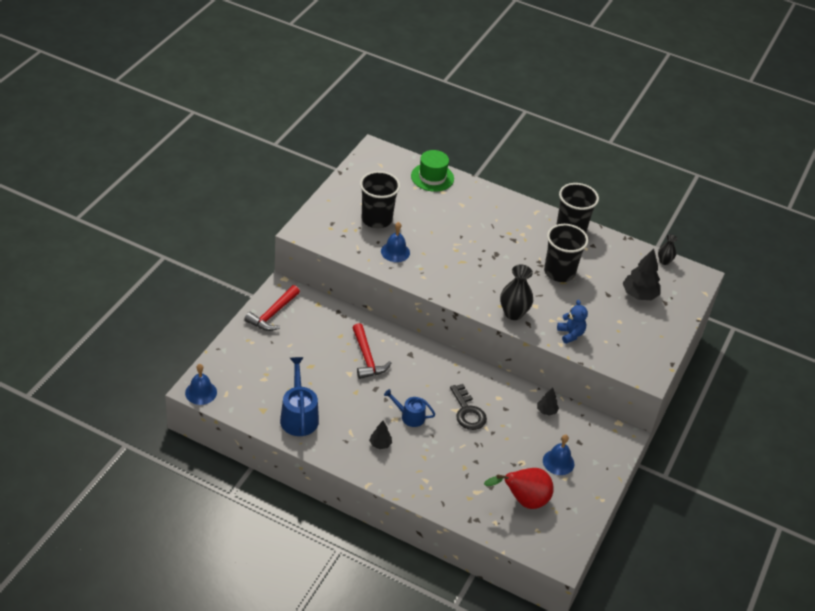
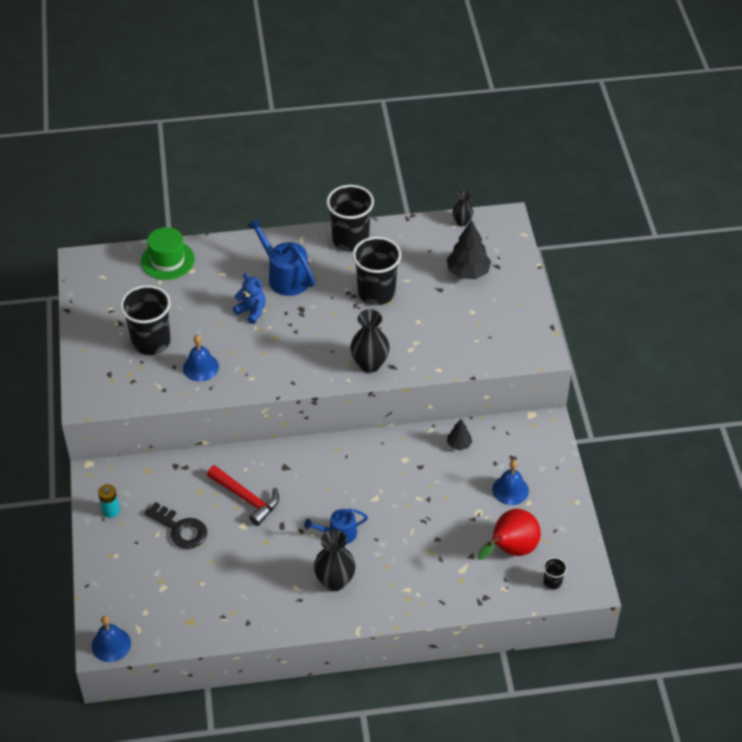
camera: 30 degrees left, 5 degrees up
red hammer [244,285,300,331] -> turquoise battery [98,484,120,518]
blue watering can [280,357,319,436] -> blue watering can moved to [247,218,315,296]
black tree [369,421,392,449] -> black vase [314,530,356,591]
black key [450,384,487,430] -> black key moved to [144,502,207,549]
blue teddy bear [557,300,588,344] -> blue teddy bear moved to [233,273,266,324]
none -> black cup [543,557,567,590]

